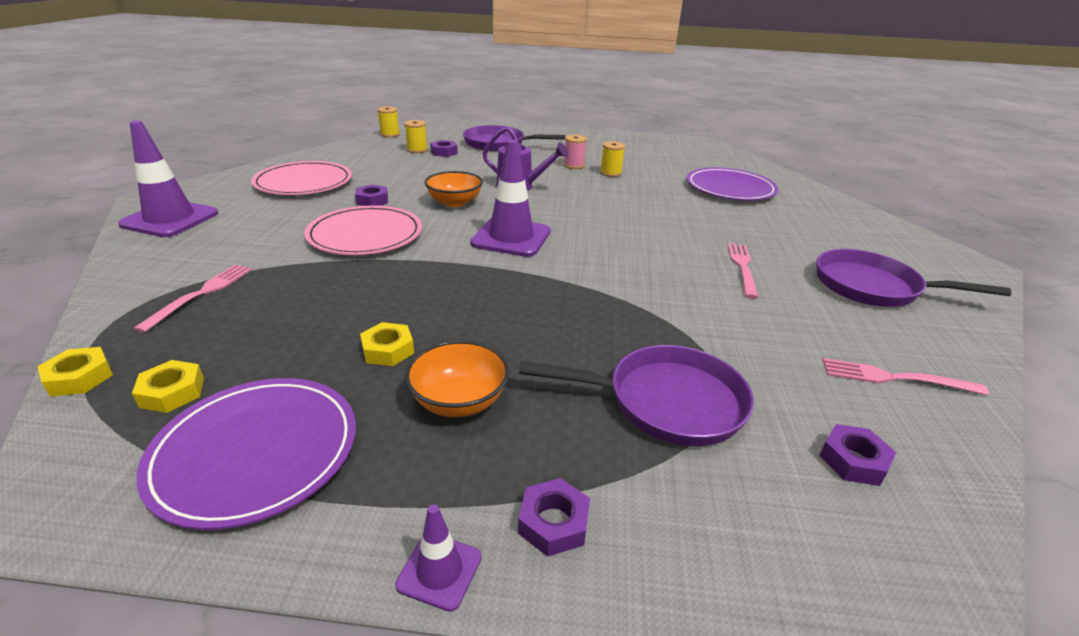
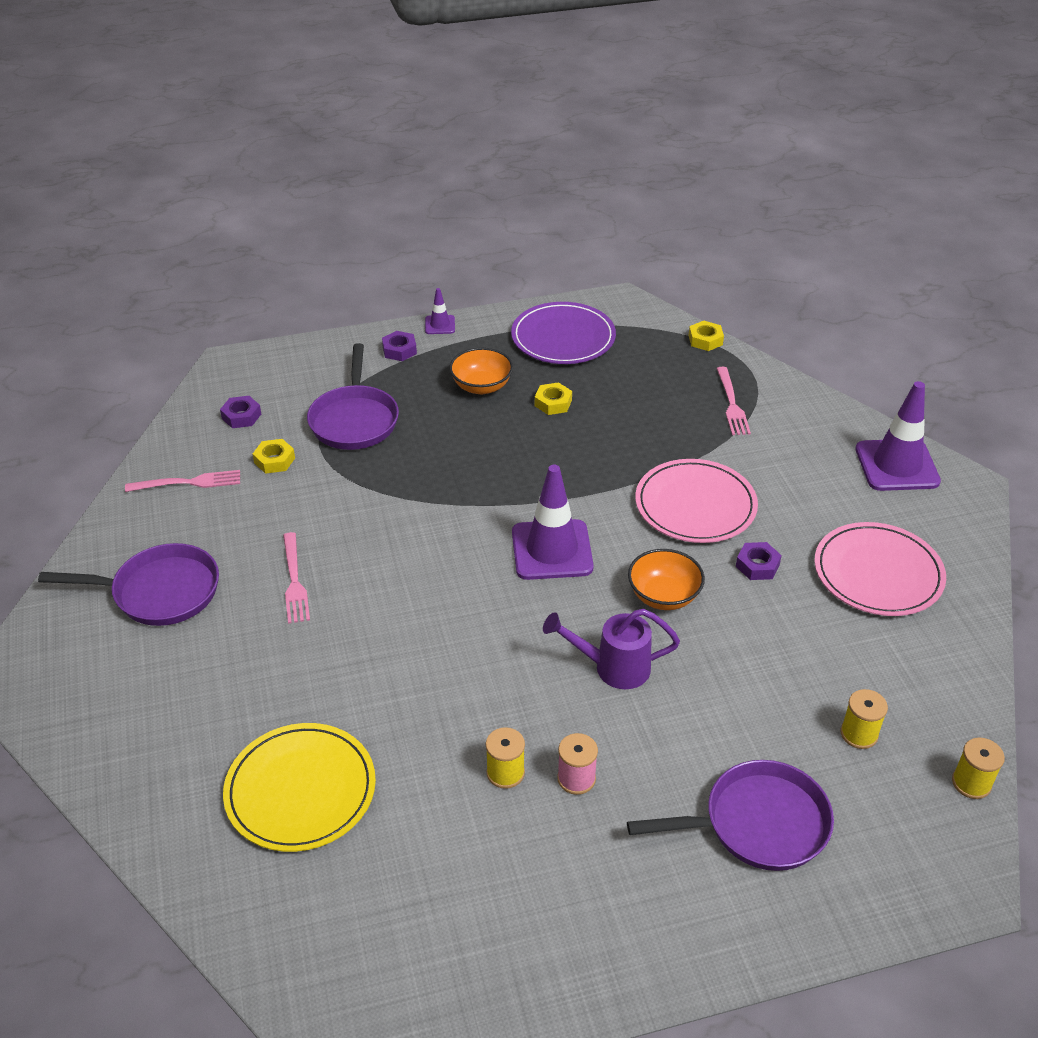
camera: 160 degrees right, 10 degrees up
yellow nut [132,360,204,413] -> yellow nut moved to [253,439,295,474]
purple nut [430,140,458,157] -> none
purple pan [519,345,754,446] -> purple pan turned 75 degrees counterclockwise [307,343,399,450]
purple plate [686,167,778,201] -> yellow plate [223,723,376,852]

